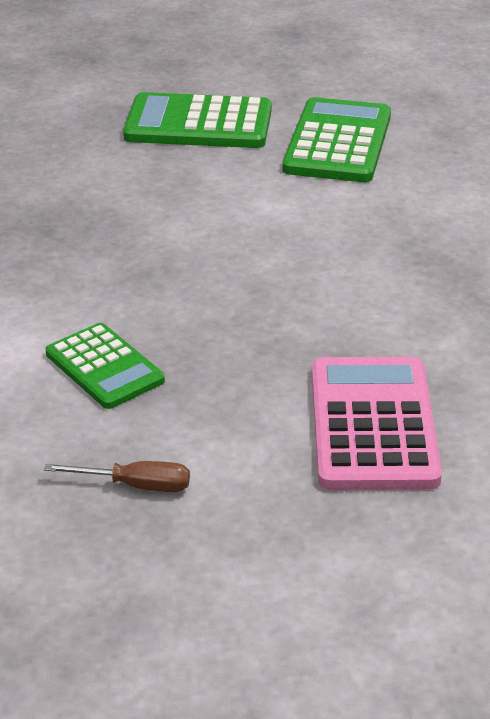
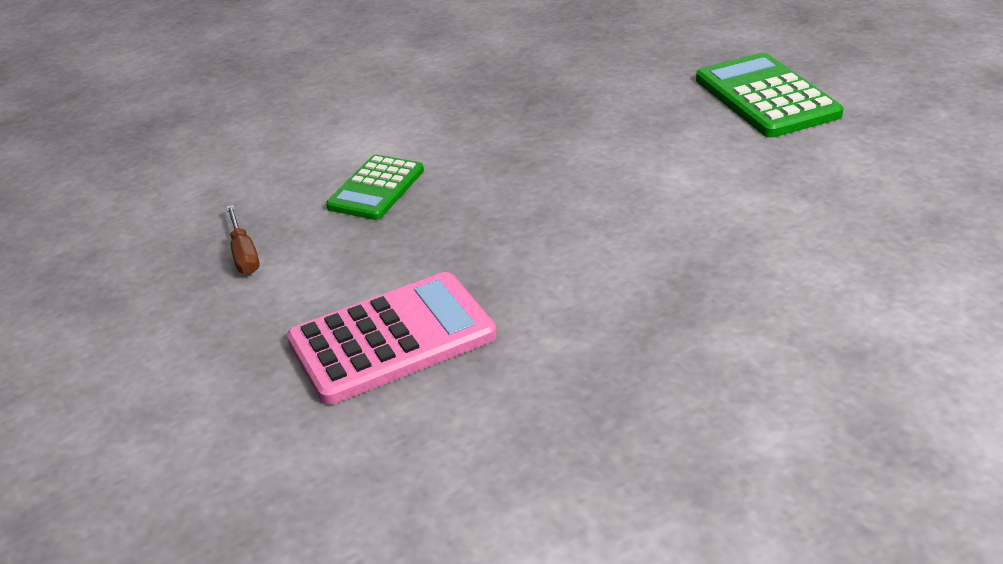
camera: 65 degrees right, 0 degrees up
green calculator [282,97,391,182] -> none

